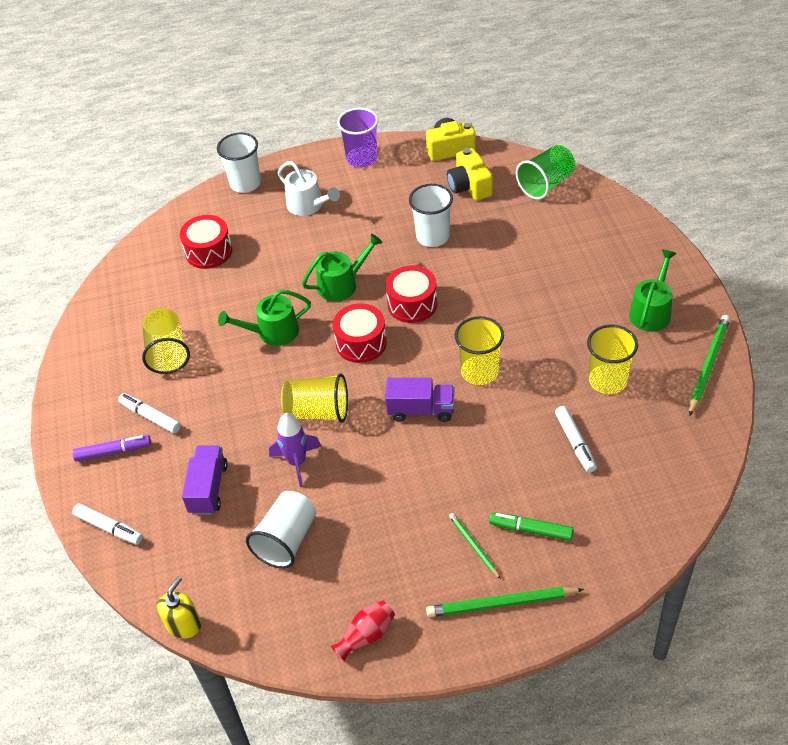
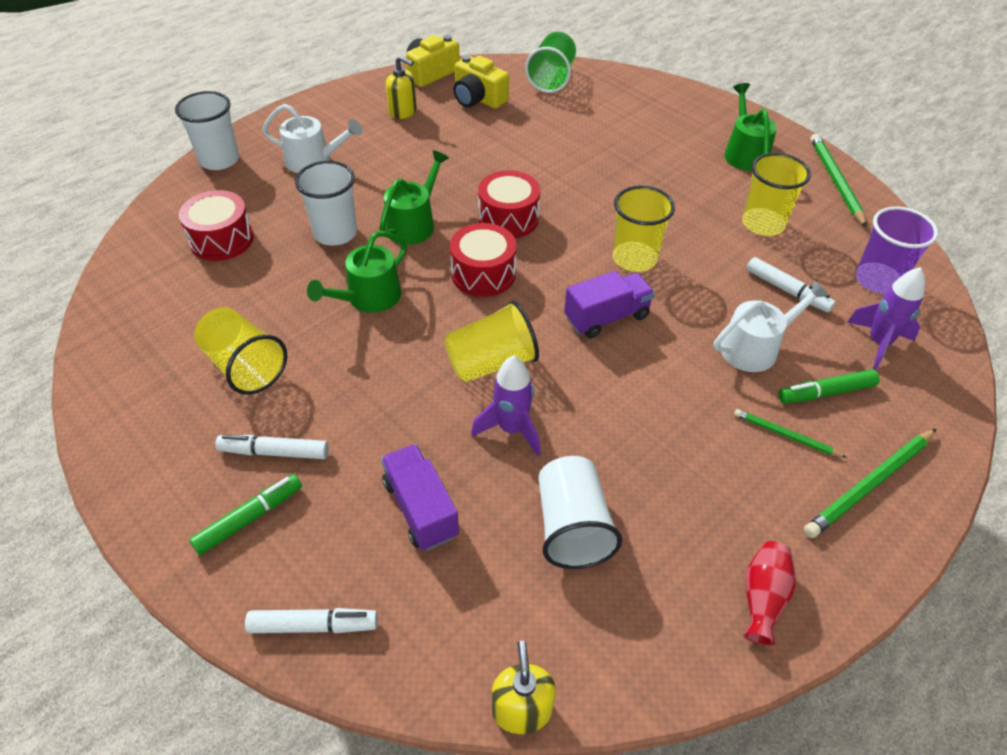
camera: 35 degrees left, 0 degrees up
purple marker [72,435,151,462] -> green marker [189,474,302,555]
purple cup [337,108,378,168] -> purple cup moved to [856,206,938,294]
white cup [409,184,453,247] -> white cup moved to [295,161,357,246]
none -> yellow soap dispenser [386,56,417,119]
none -> white watering can [714,280,829,372]
none -> purple rocket [847,267,925,370]

